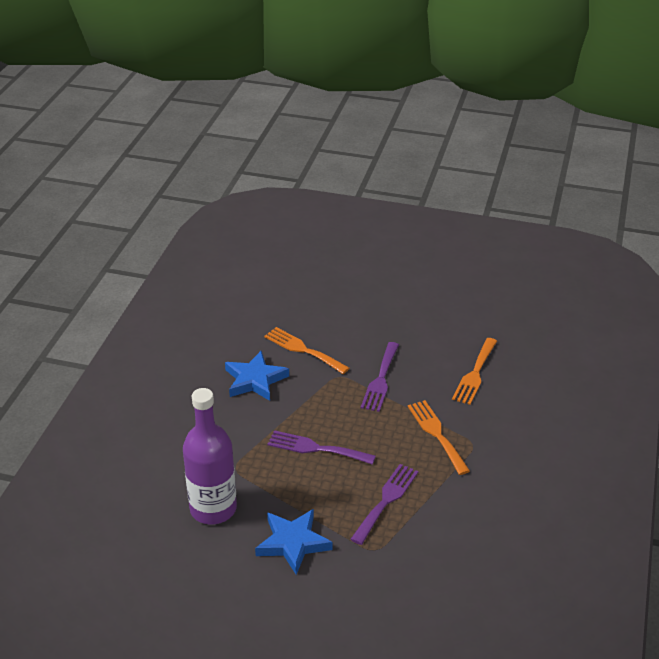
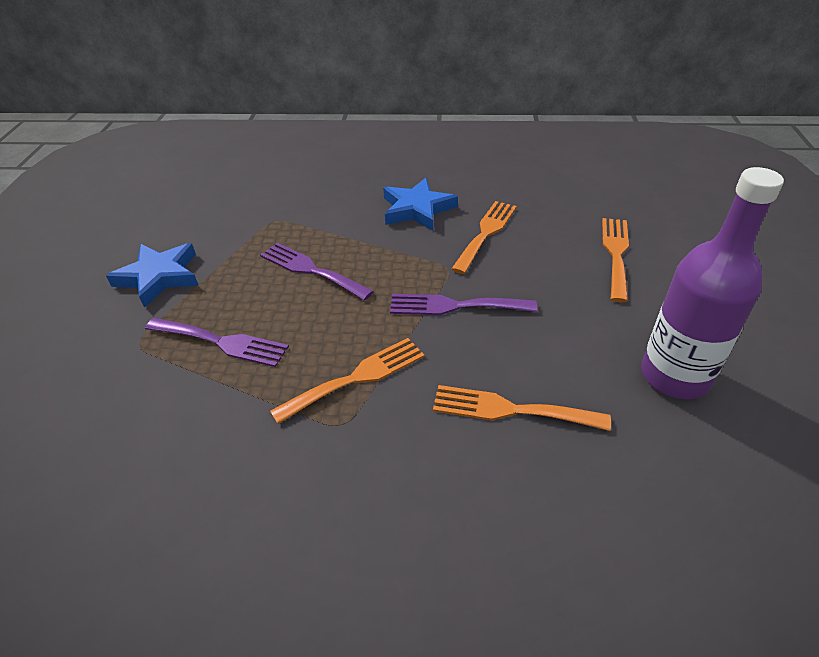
camera: 80 degrees right, 5 degrees up
purple bottle [183,388,237,525] -> purple bottle moved to [641,167,784,399]
purple fork [268,430,376,465] -> purple fork turned 60 degrees counterclockwise [260,243,374,301]
none -> orange fork [602,218,629,302]

